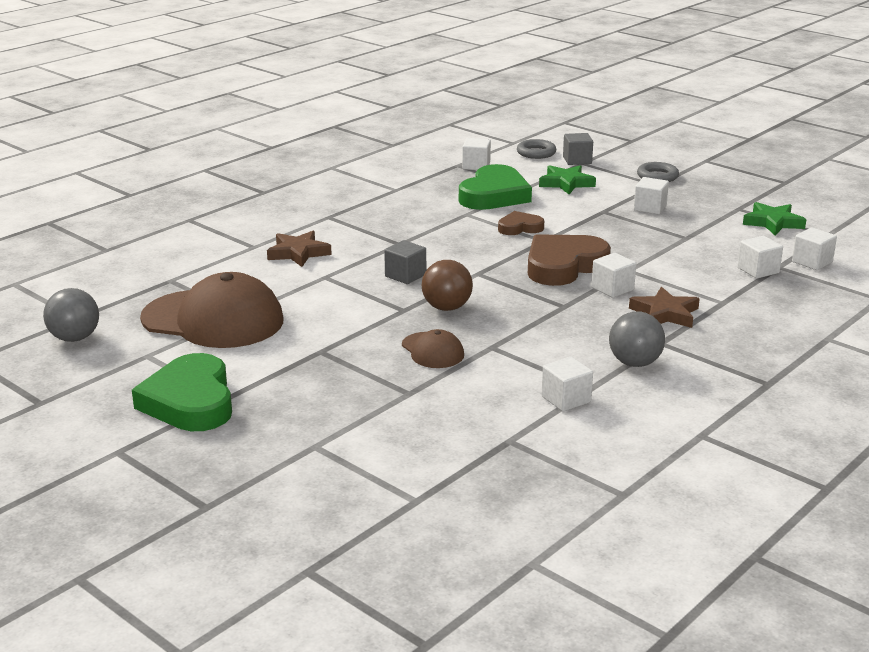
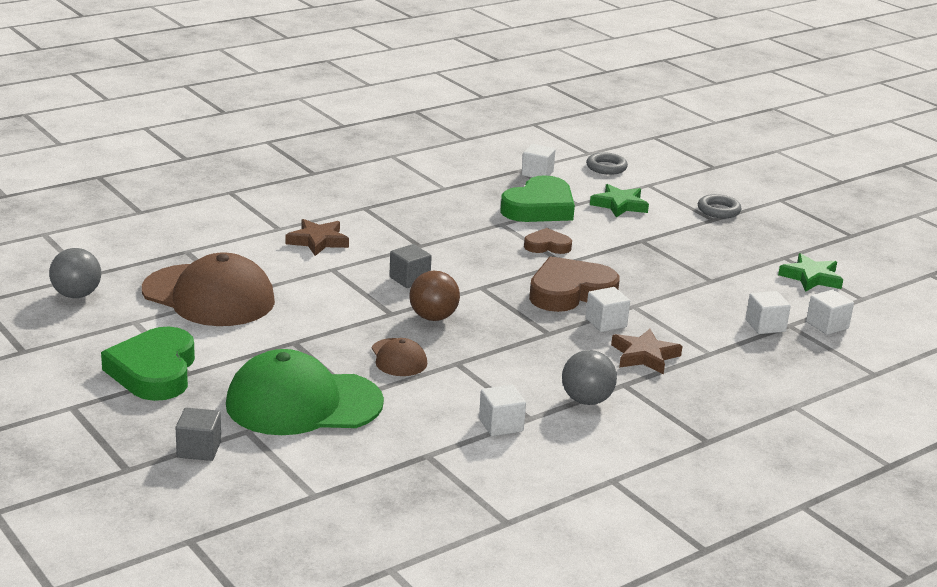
camera: 10 degrees right, 0 degrees up
grey cube [563,133,593,165] -> grey cube moved to [176,408,221,461]
white cube [634,177,669,214] -> none
none -> green cap [226,349,384,435]

